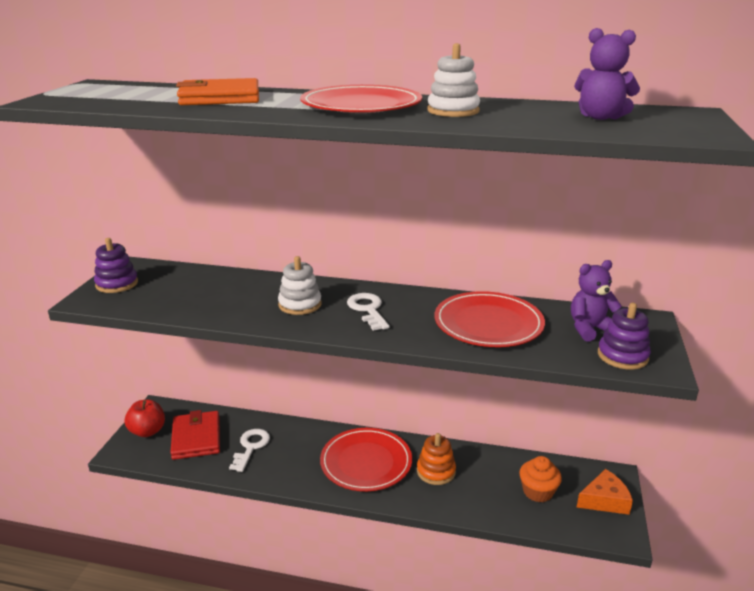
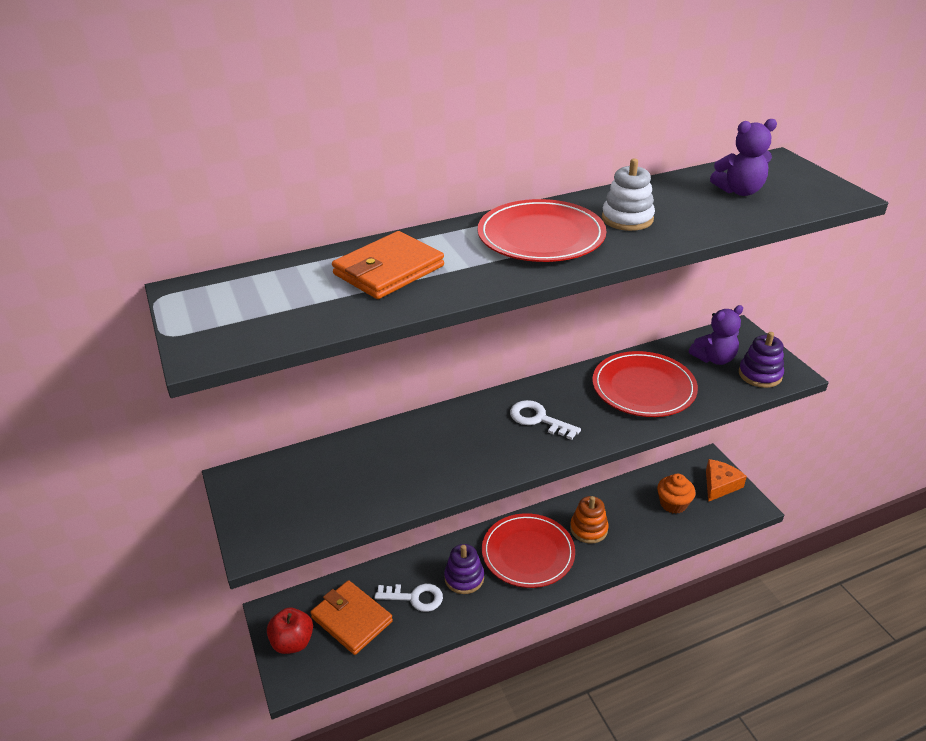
camera: 35 degrees left, 10 degrees up
purple stacking toy [94,238,138,293] -> purple stacking toy moved to [444,544,484,594]
red wallet [170,410,220,460] -> orange wallet [310,580,393,655]
white key [229,429,270,472] -> white key turned 120 degrees clockwise [375,584,443,612]
white stacking toy [278,256,322,315] -> none
purple teddy bear [571,260,622,342] -> purple teddy bear turned 150 degrees counterclockwise [689,305,743,365]

